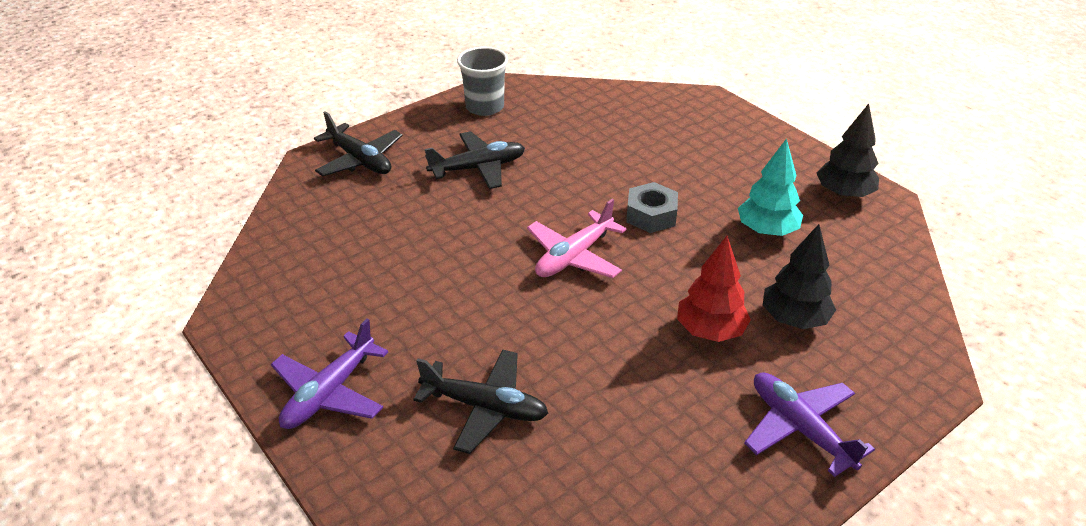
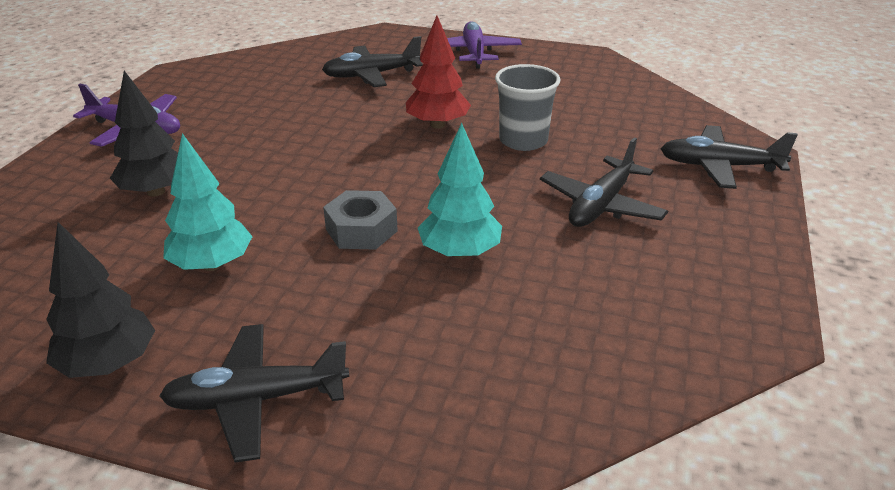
camera: 145 degrees right, 5 degrees down
grey cup [457,46,508,116] -> grey cup moved to [495,64,560,151]
pink plane [527,199,626,278] -> none
red tree [677,236,751,342] -> red tree moved to [406,15,471,129]
none -> black plane [159,324,349,462]
none -> turquoise tree [418,123,502,259]

